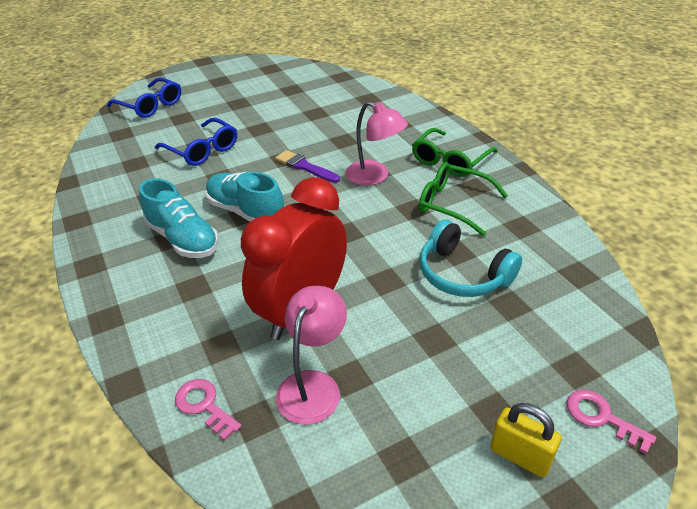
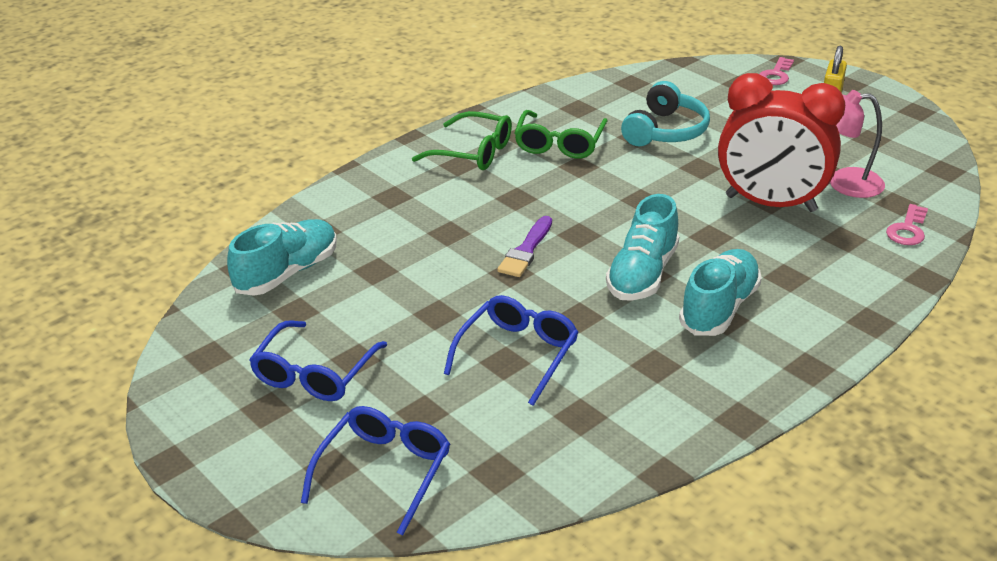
camera: 105 degrees left, 5 degrees down
pink lamp [345,101,408,186] -> none
none -> turquoise shoe [227,219,337,296]
none -> blue glasses [249,320,387,401]

